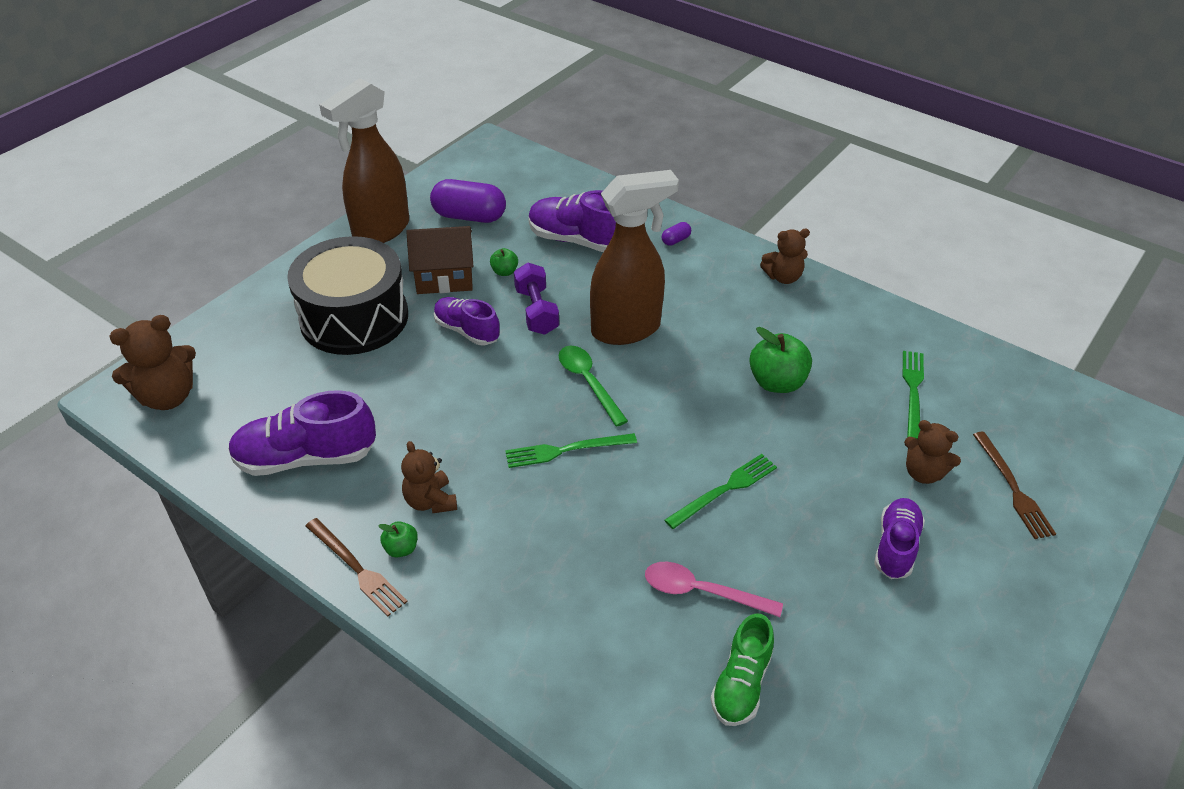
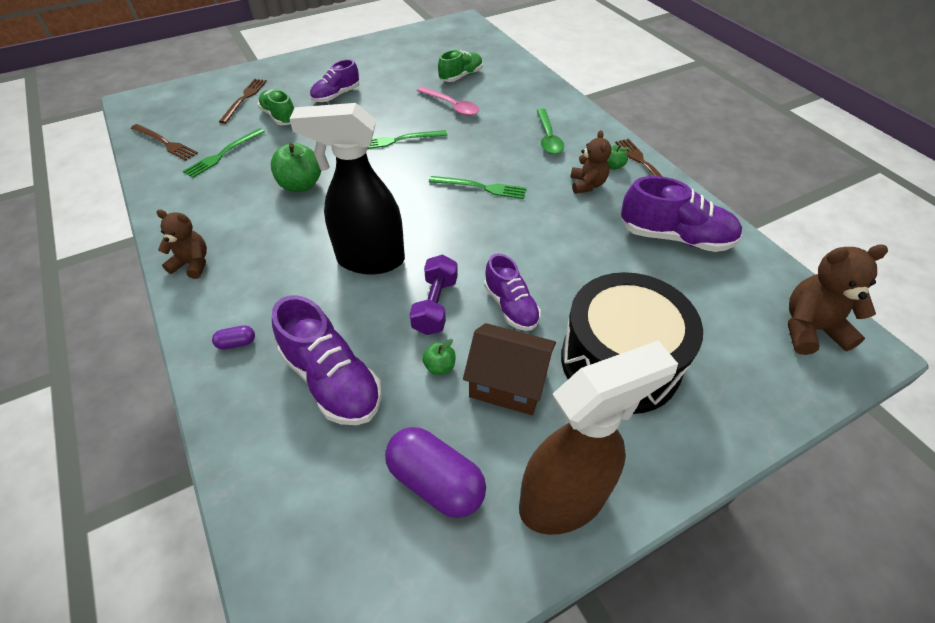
camera: 155 degrees left, 5 degrees up
green spoon [559,346,628,427] -> green spoon moved to [537,108,564,154]
brown spray bottle [590,170,679,345] -> black spray bottle [289,103,405,274]
brown teddy bear [904,420,961,484] -> green shoe [258,90,294,125]
none -> brown fork [131,124,198,161]

